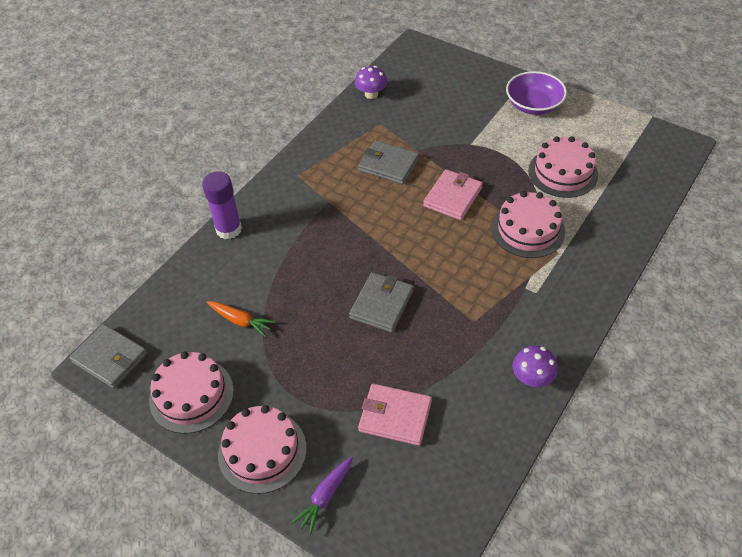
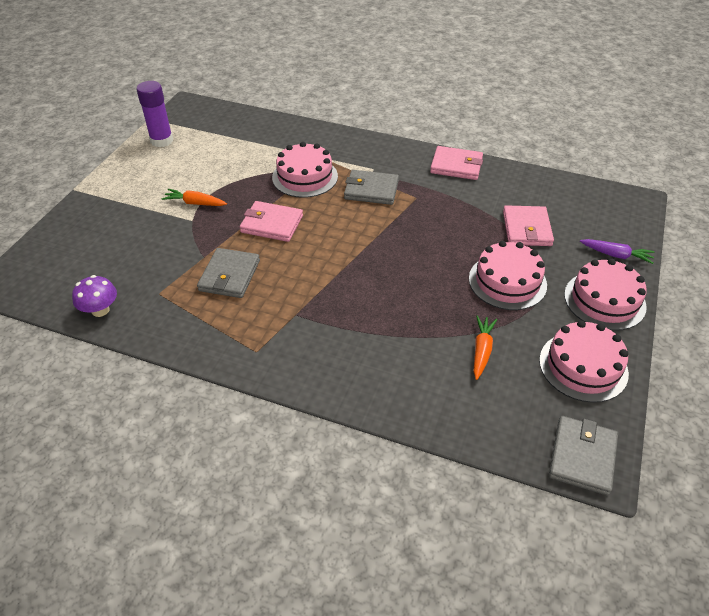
camera: 105 degrees left, 5 degrees down
purple glue stick [202,171,242,239] -> purple glue stick moved to [136,81,173,147]
grey wallet [349,272,414,333] -> grey wallet moved to [344,170,399,205]
purple bowl [506,71,567,115] -> none
purple mushroom [512,345,558,387] -> pink wallet [430,146,483,180]
pink cake [528,136,598,198] -> pink cake moved to [469,241,547,310]
none -> orange carrot [161,189,227,206]

